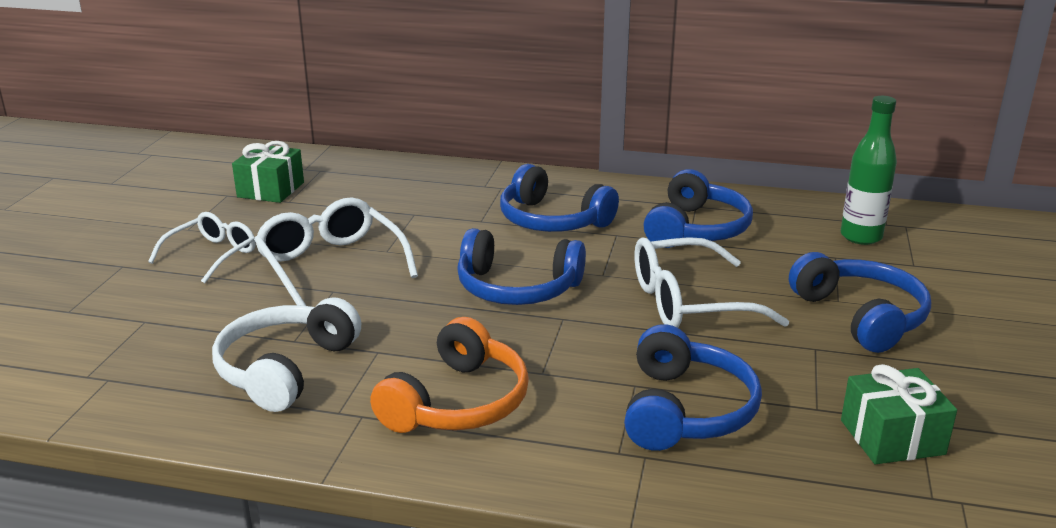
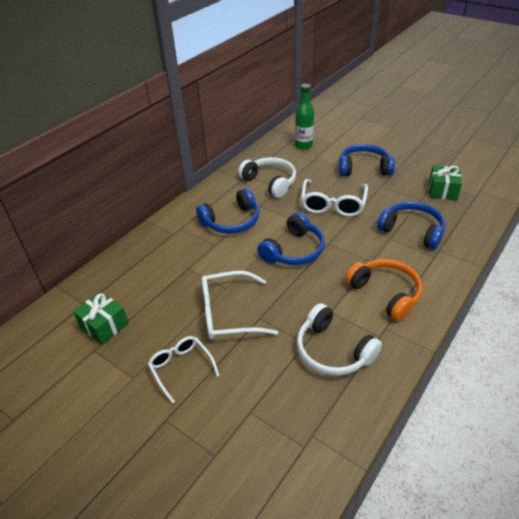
camera: 65 degrees left, 15 degrees up
blue headphones [643,169,753,248] -> white headphones [238,157,296,198]

